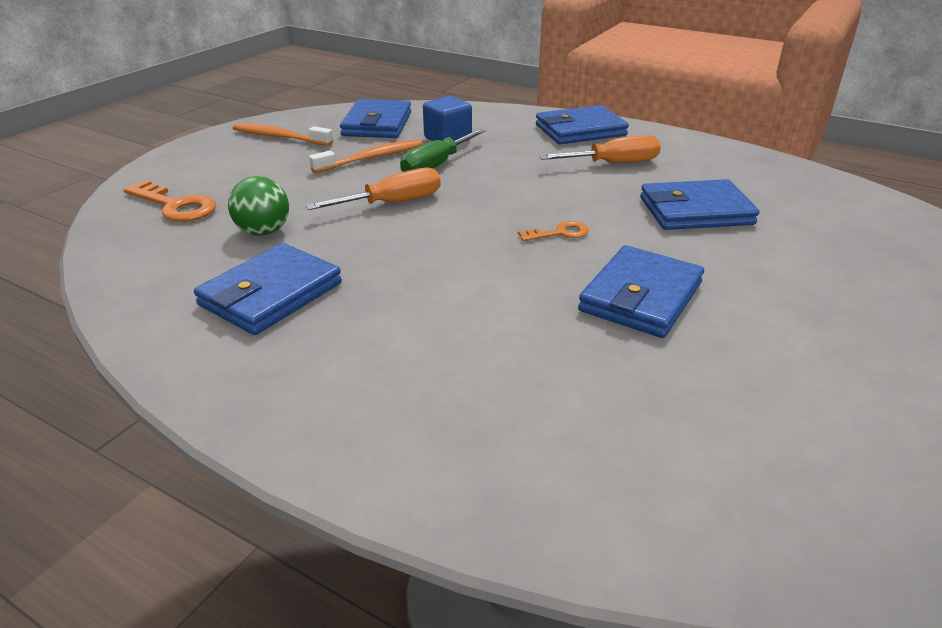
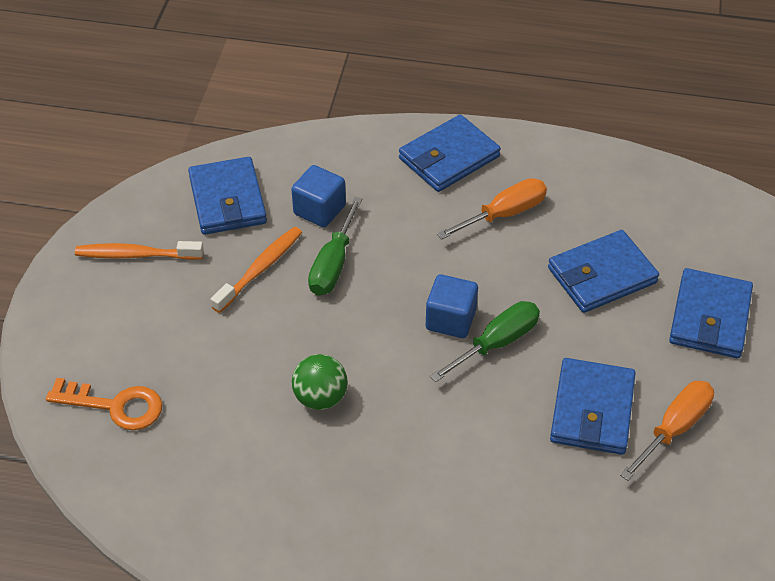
camera: 20 degrees left, 15 degrees up
blue wallet [194,243,342,335] -> blue wallet moved to [669,268,753,358]
green ball [228,176,289,236] -> green ball moved to [292,354,348,410]
orange screwdriver [306,168,441,210] -> orange screwdriver moved to [620,381,714,481]
orange key [518,221,589,241] -> green screwdriver [430,301,540,382]
none -> blue cube [426,274,478,338]

